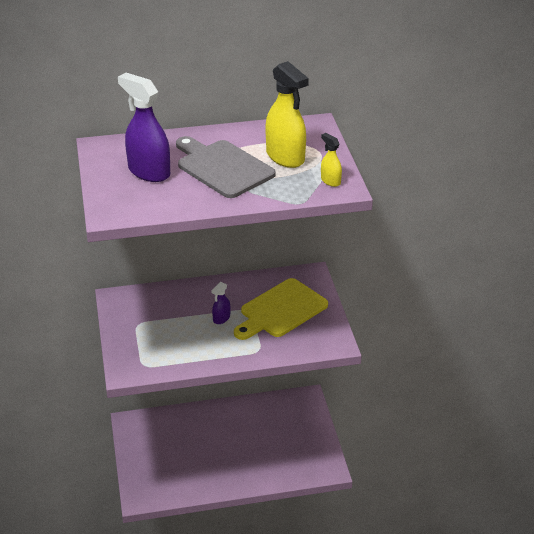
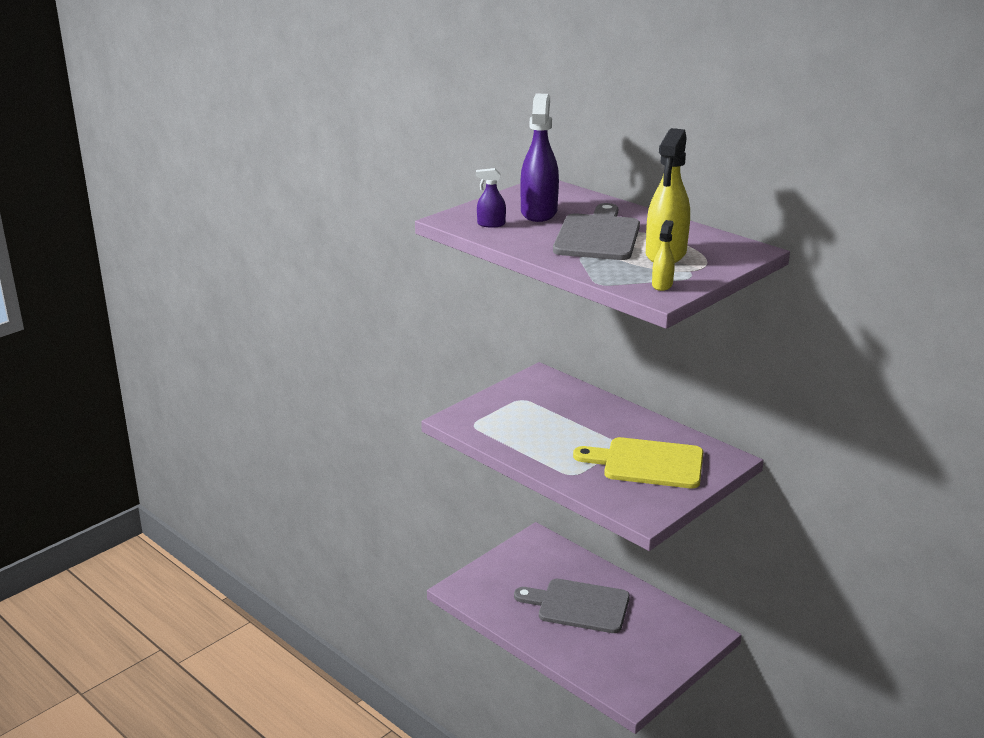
camera: 55 degrees right, 10 degrees down
purple spray bottle [211,282,230,324] -> purple spray bottle moved to [476,168,506,227]
none -> grey cutting board [514,579,630,633]

